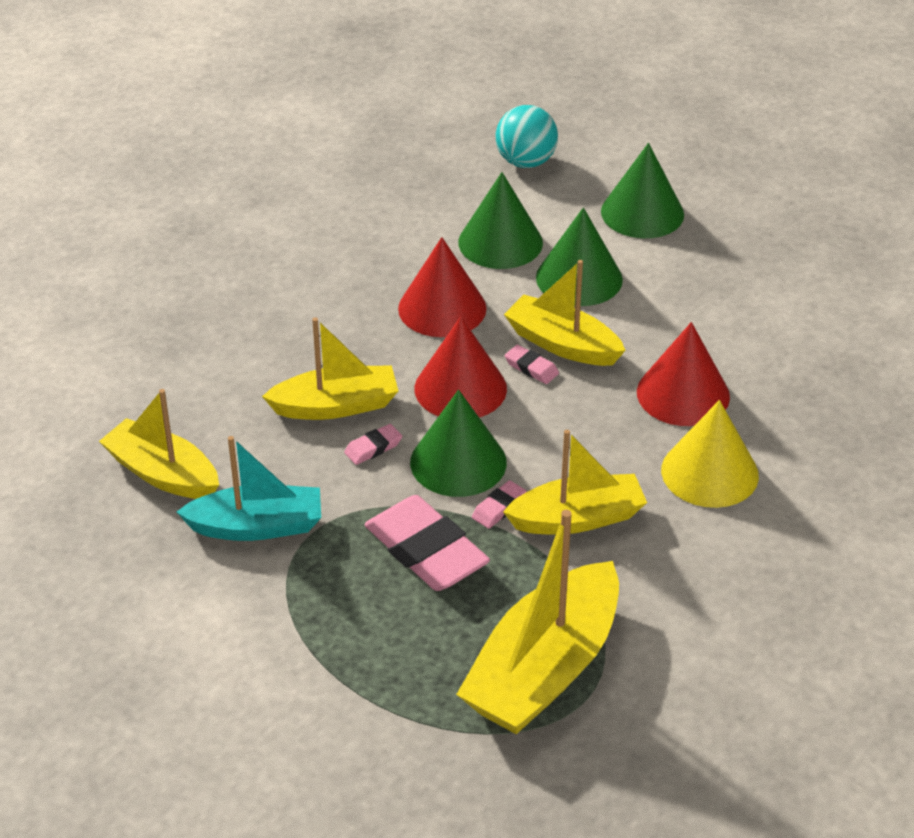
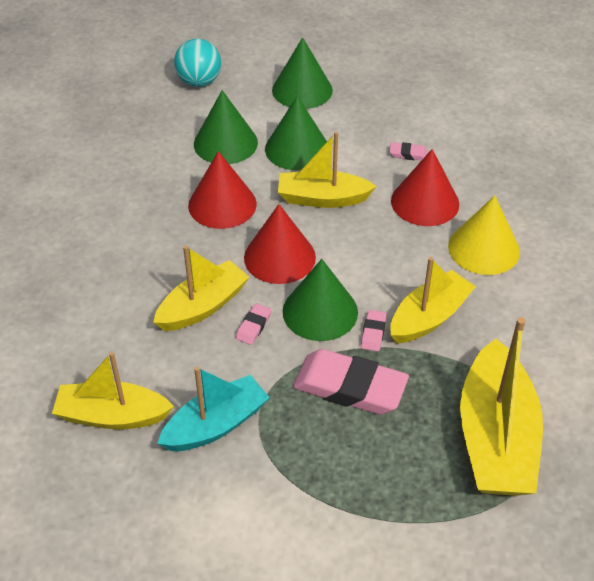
camera: 30 degrees left, 5 degrees up
pink eraser [505,345,559,384] -> pink eraser moved to [389,142,428,160]

